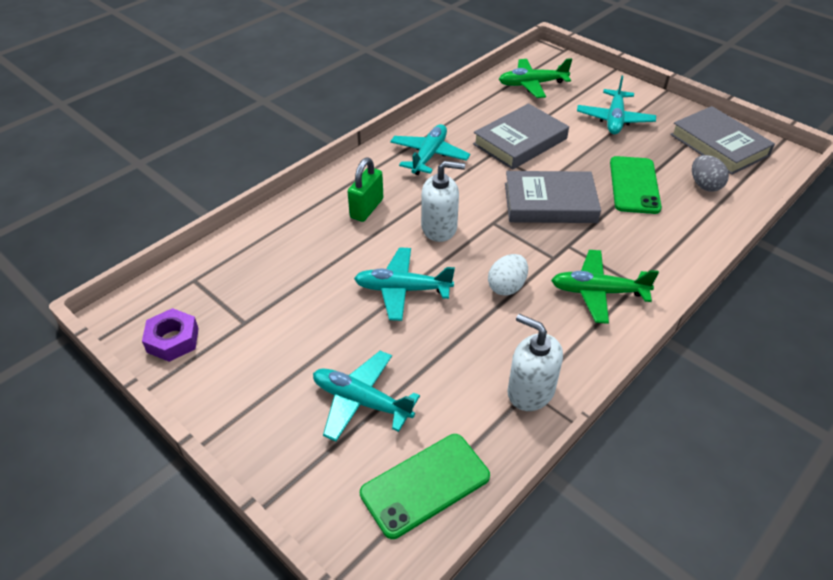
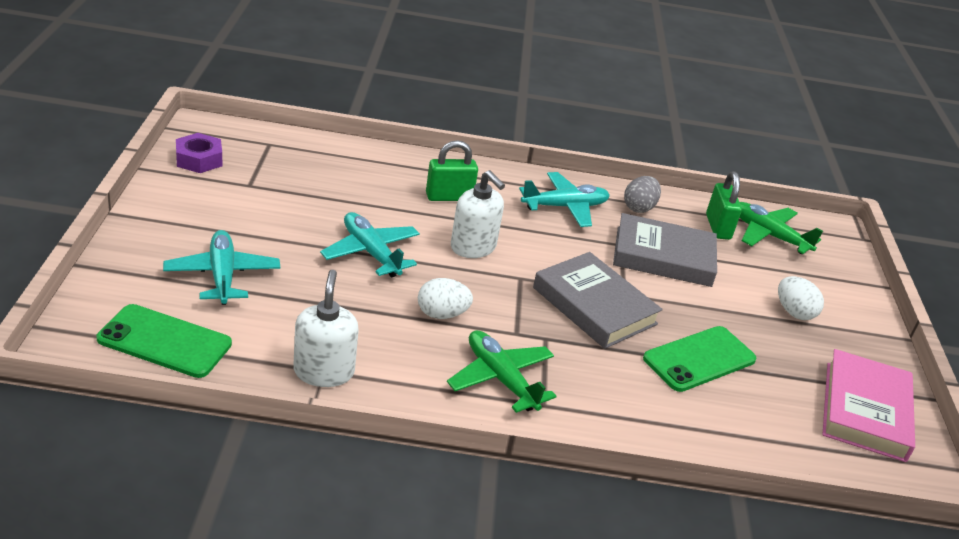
camera: 45 degrees right, 10 degrees down
turquoise plane [577,75,656,134] -> white egg [778,276,824,320]
grey book [670,106,775,175] -> pink book [822,349,915,462]
grey egg [692,155,729,192] -> grey egg moved to [624,176,661,213]
none -> green padlock [706,171,742,240]

